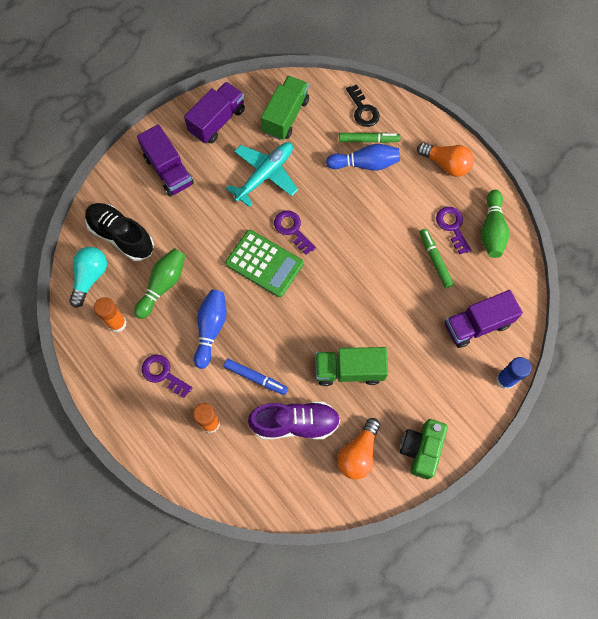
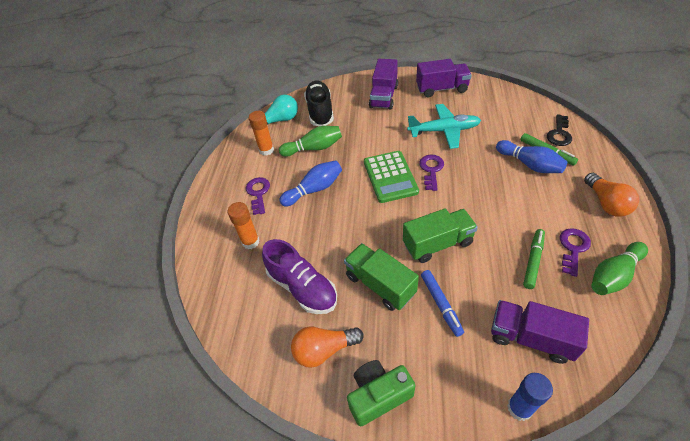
camera: 50 degrees right, 20 degrees down
blue marker [224,359,288,395] -> blue marker moved to [421,270,464,337]
green truck [261,76,309,140] -> green truck moved to [403,208,478,263]

